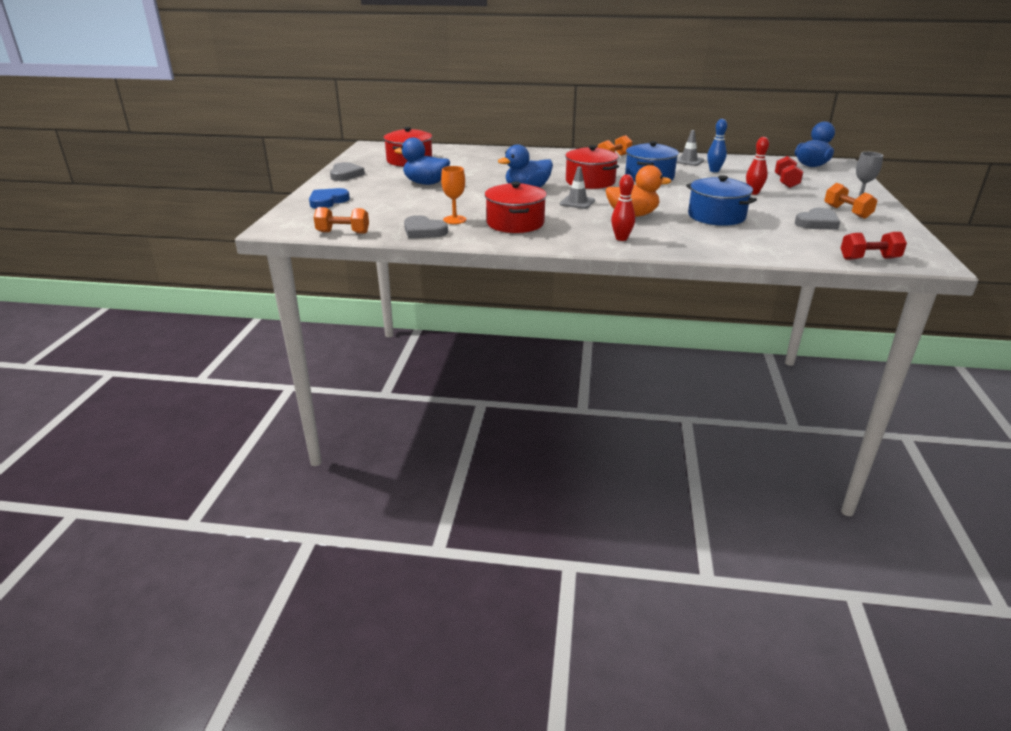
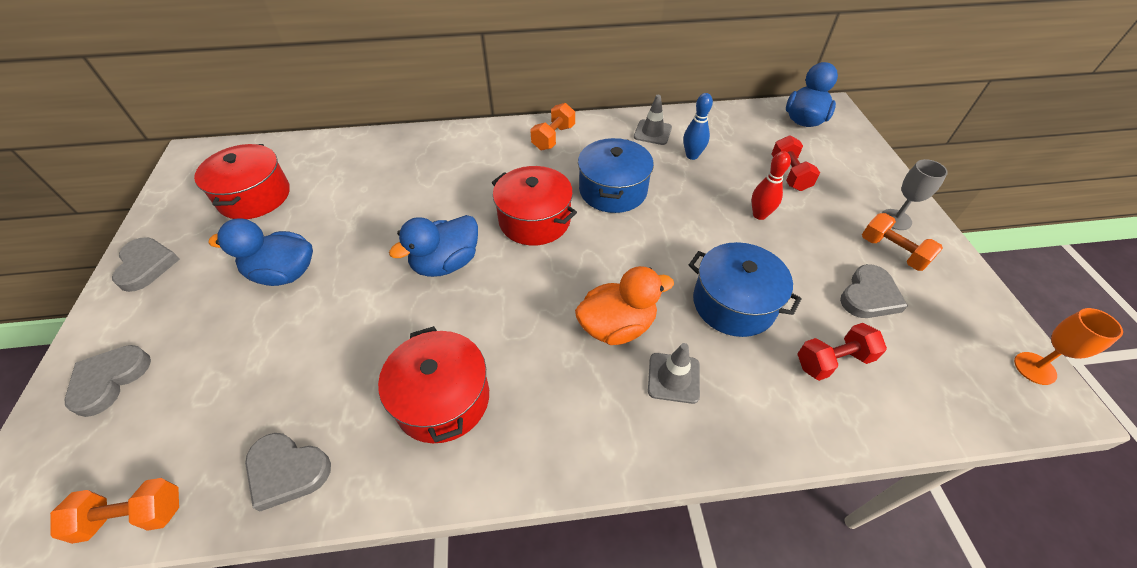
camera: 15 degrees left, 20 degrees up
blue heart [309,188,350,209] -> grey heart [65,345,151,417]
orange goblet [441,166,466,224] -> orange goblet moved to [1014,308,1123,385]
grey traffic cone [560,166,595,209] -> grey traffic cone moved to [648,343,700,404]
red bowling pin [611,174,635,241] -> none
red dumbbell [841,232,907,260] -> red dumbbell moved to [797,323,887,381]

